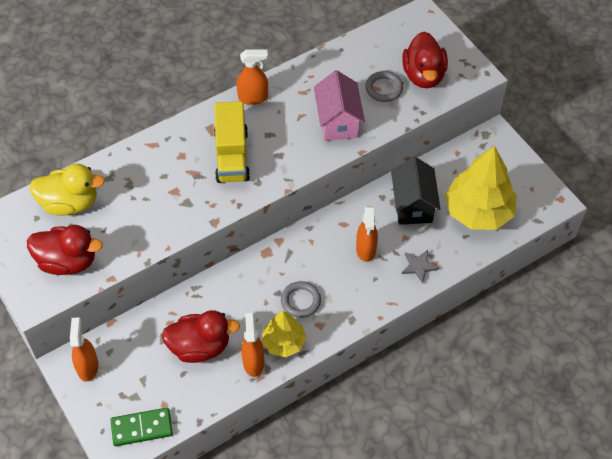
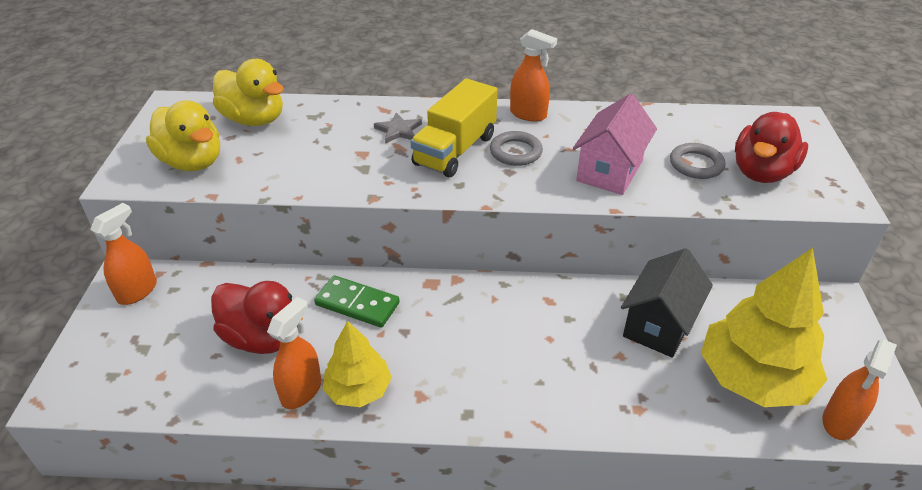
camera: 35 degrees right, 15 degrees down
red duck [27,225,103,275] -> yellow duck [146,100,220,171]
green domino [110,407,173,446] -> green domino moved to [314,275,400,328]
grey ring [281,281,321,318] -> grey ring moved to [490,131,543,166]
orange spray bottle [356,206,378,262] -> orange spray bottle moved to [822,339,897,440]
grey star [402,250,439,283] -> grey star moved to [374,112,422,144]

